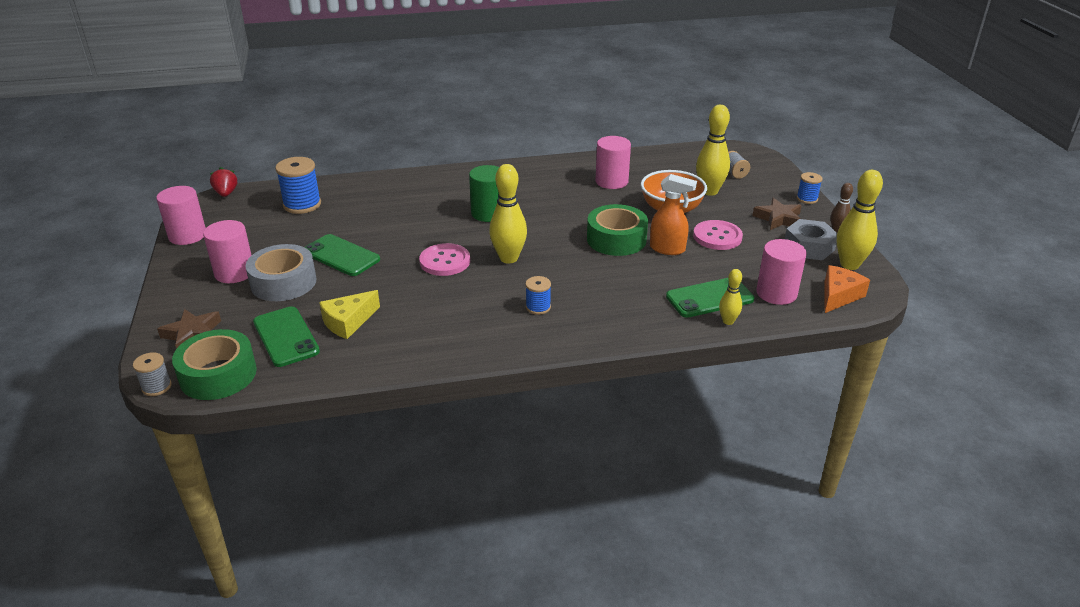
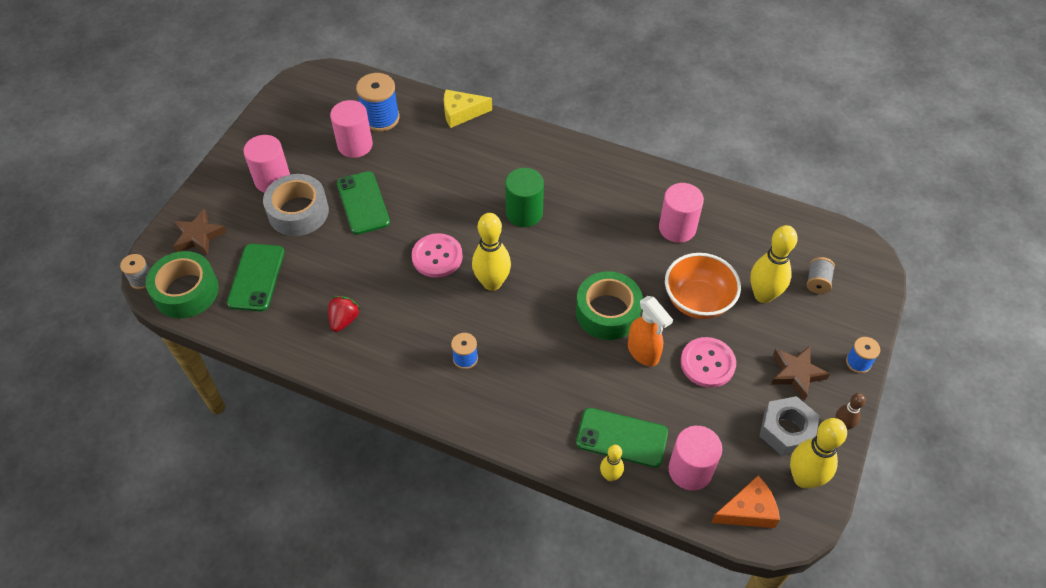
camera: 35 degrees right, 20 degrees up
pink cylinder [156,186,206,245] -> pink cylinder moved to [330,100,373,158]
red strawberry [210,167,237,197] -> red strawberry moved to [328,296,361,332]
yellow cheese [319,290,380,339] -> yellow cheese moved to [444,90,492,128]

